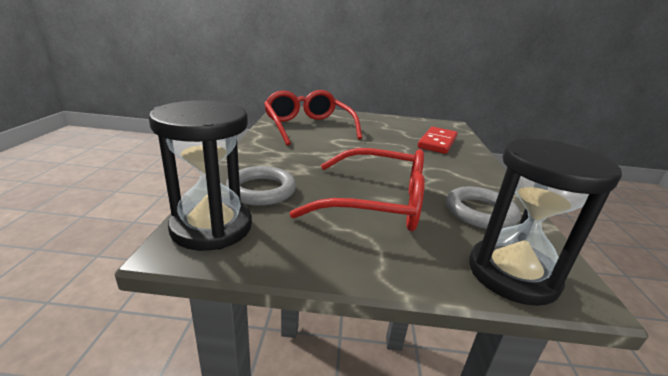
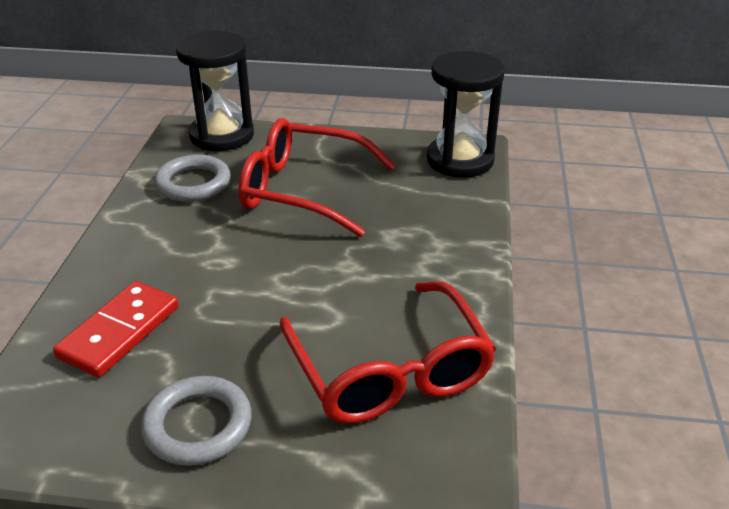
camera: 175 degrees left, 10 degrees up
grey ring [225,166,296,206] -> grey ring moved to [141,376,252,466]

